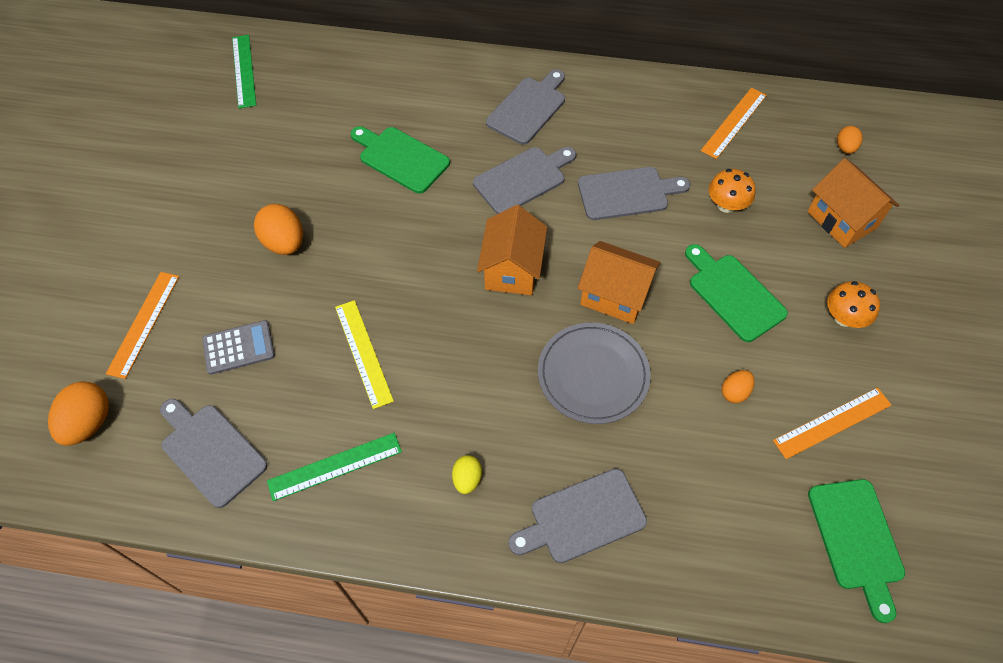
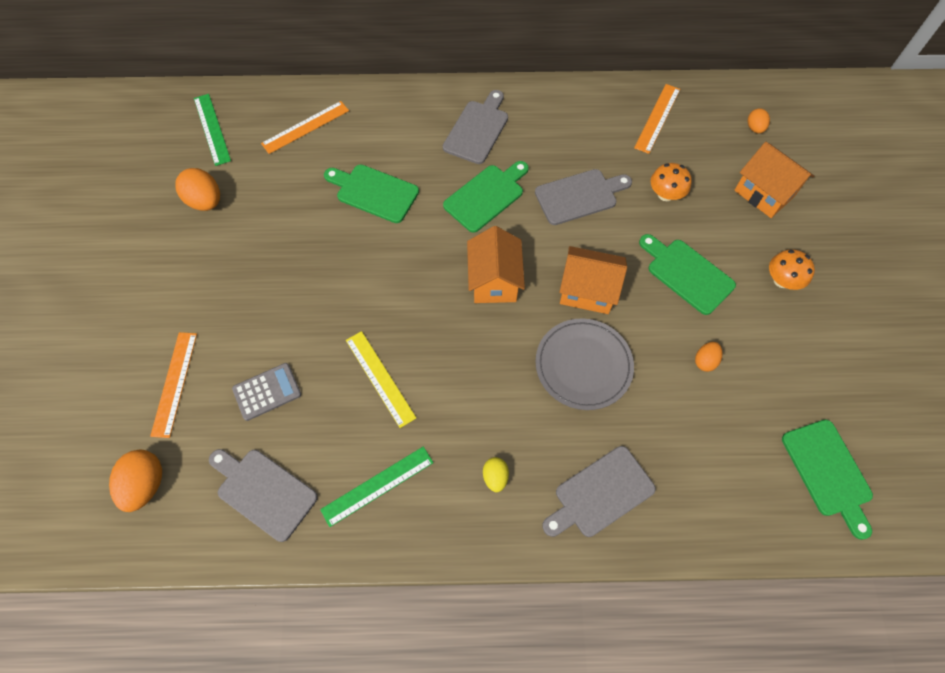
camera: 10 degrees left, 5 degrees up
orange egg [254,204,303,255] -> orange egg moved to [175,168,220,211]
grey cutting board [473,147,576,214] -> green cutting board [443,161,529,233]
orange ruler [773,387,891,459] -> orange ruler moved to [261,101,349,154]

